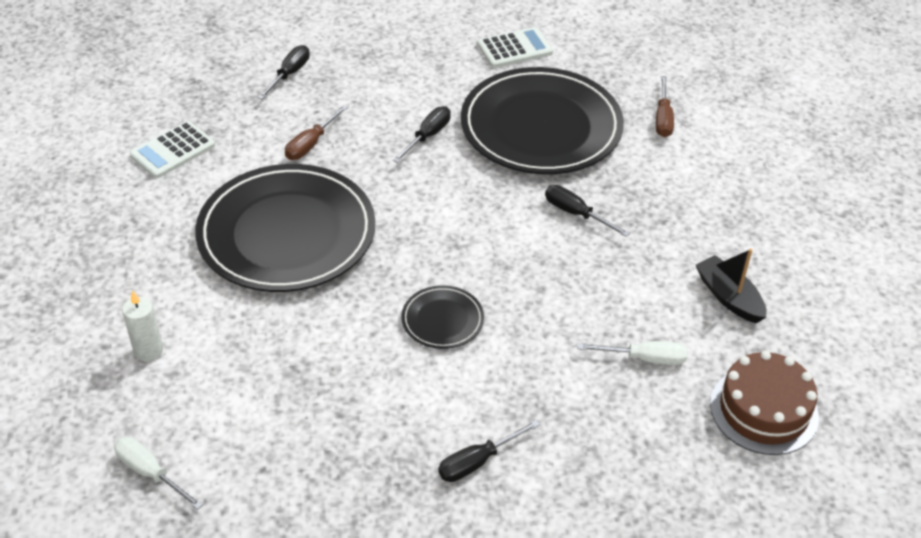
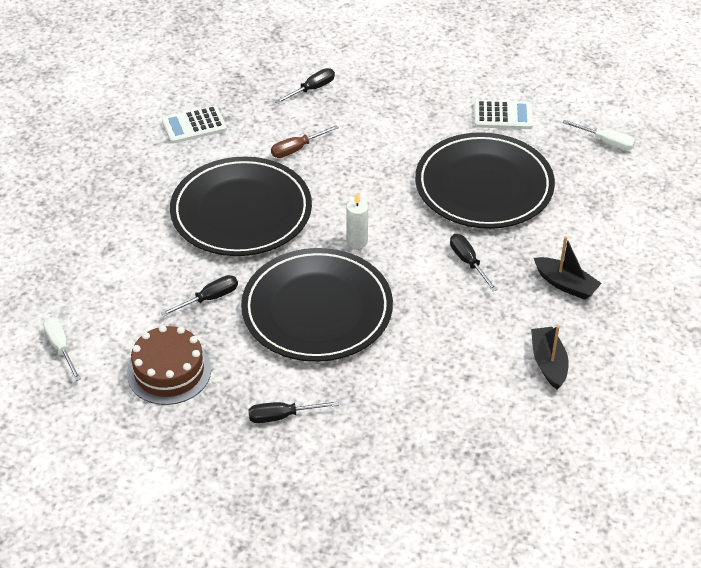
camera: 25 degrees right, 0 degrees up
white candle [122,290,163,362] -> white candle moved to [346,192,368,249]
black screwdriver [393,106,451,163] -> black screwdriver moved to [161,275,238,317]
black plate [401,285,484,349] -> black plate [241,248,393,362], size x2.29
white screwdriver [577,341,687,365] -> white screwdriver moved to [562,120,635,150]
brown screwdriver [656,76,674,137] -> none
brown cake [710,351,819,455] -> brown cake moved to [127,325,211,405]
none -> black boat [534,236,602,300]

